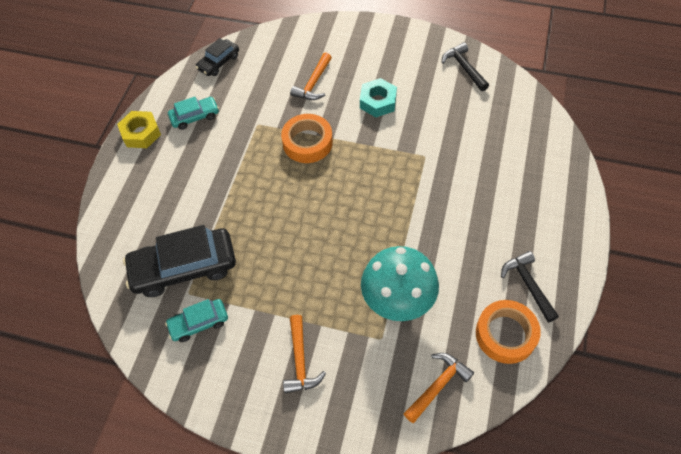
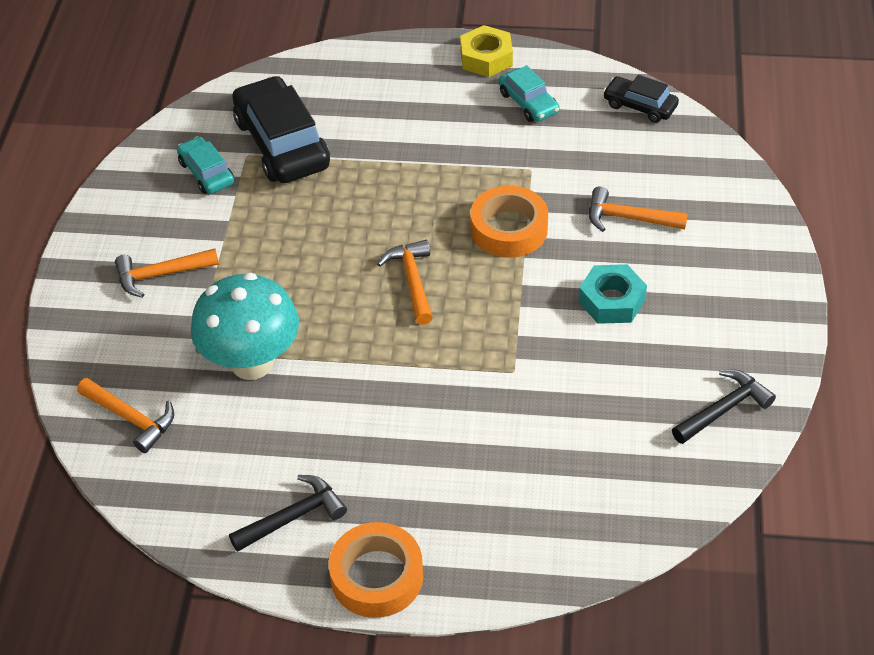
camera: 80 degrees right, 10 degrees down
orange tape [476,300,541,364] -> orange tape moved to [329,522,423,618]
none -> orange hammer [377,239,433,325]

